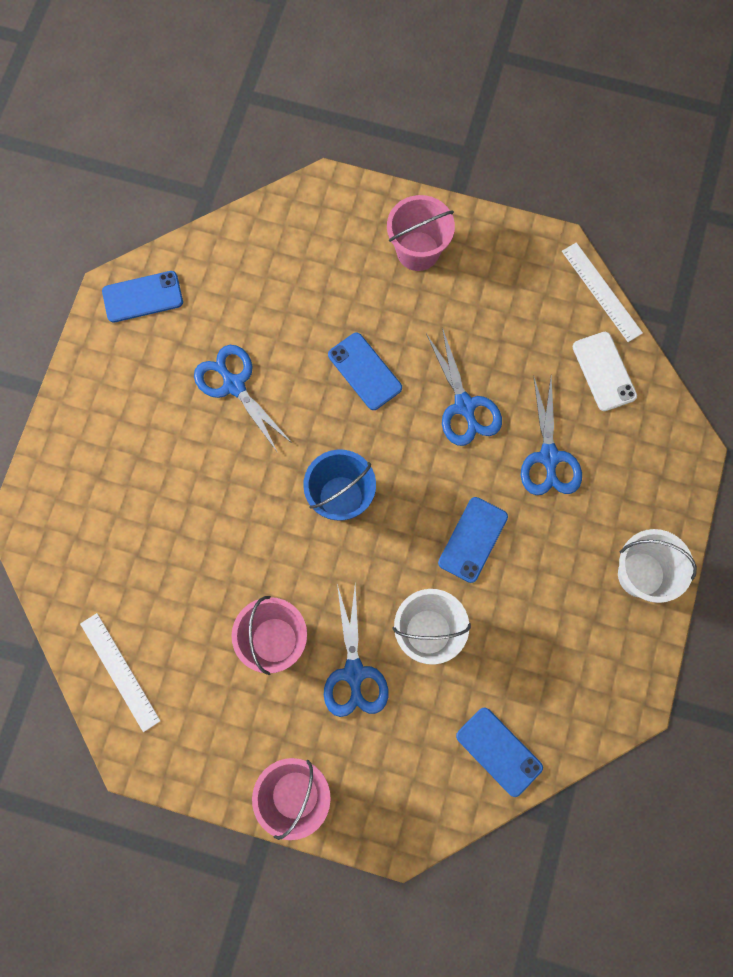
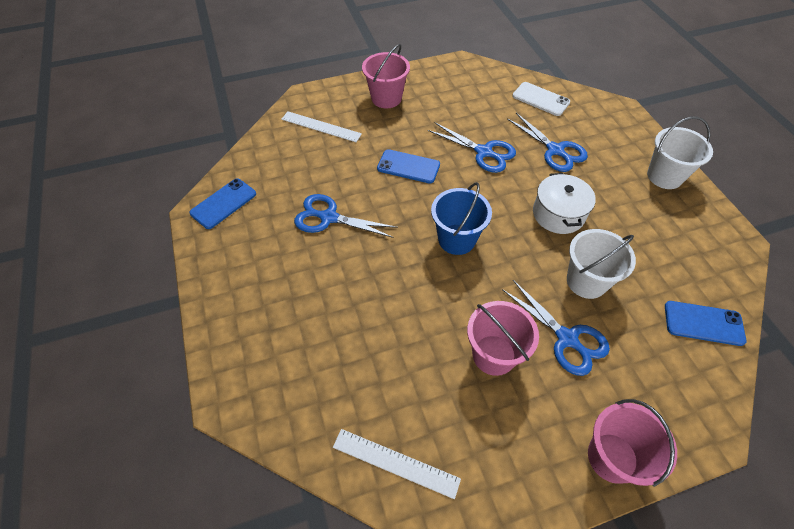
camera: 35 degrees left, 20 degrees down
blue phone [438,497,508,583] -> white pot [533,173,596,234]
white ruler [562,243,643,342] -> white ruler moved to [281,111,362,142]

